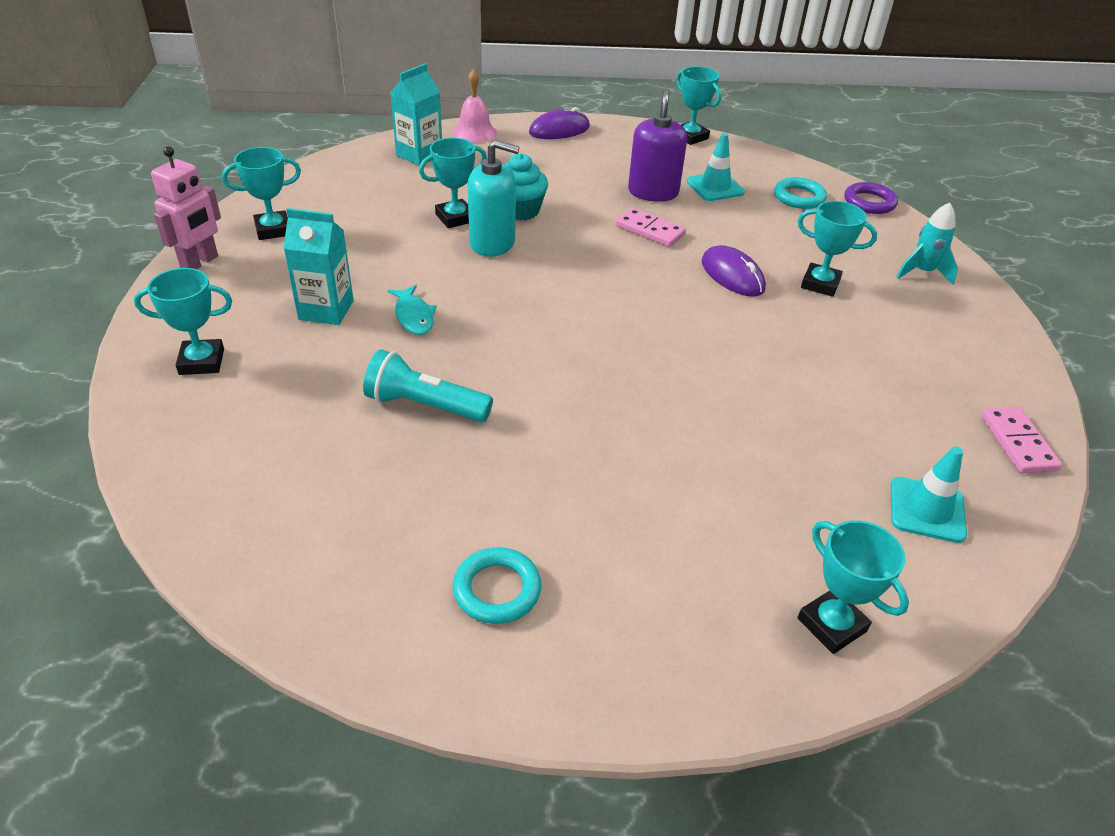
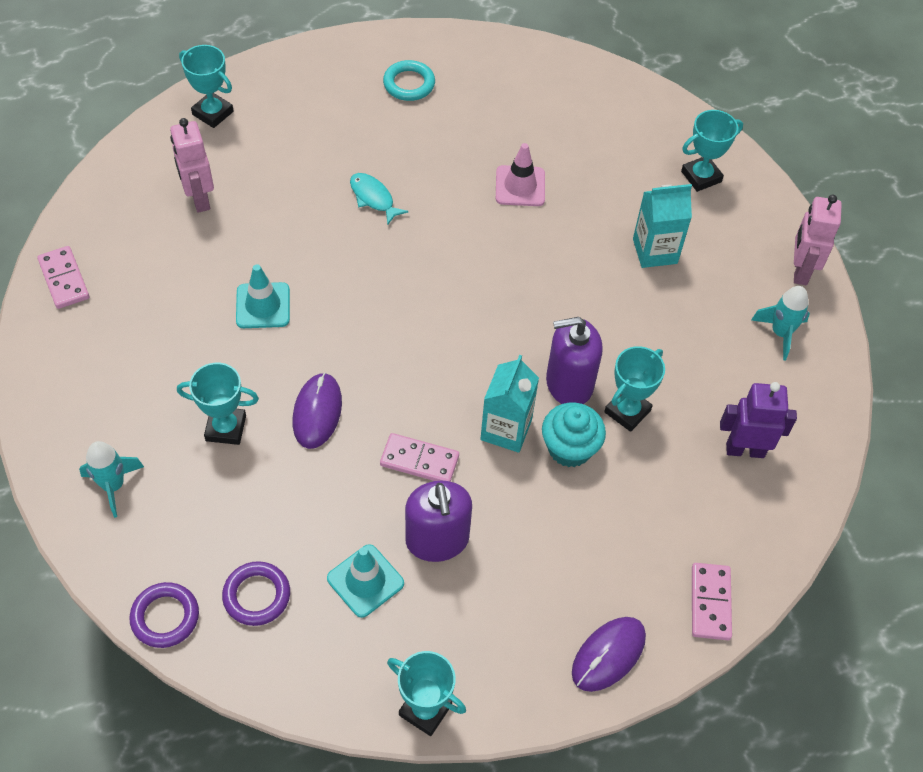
camera: 160 degrees right, 15 degrees up
turquoise trophy [222,147,301,240] -> turquoise rocket [751,286,810,360]
turquoise flashlight [363,349,493,422] -> pink traffic cone [496,143,545,206]
turquoise fish [387,285,437,335] -> turquoise fish moved to [350,173,408,225]
turquoise carton [390,63,442,166] -> turquoise carton moved to [480,355,539,453]
pink bell [453,69,497,143] -> pink domino [692,563,732,640]
turquoise soap dispenser [468,140,519,257] -> purple soap dispenser [546,317,603,404]
purple mouse [701,245,766,297] -> purple mouse turned 60 degrees clockwise [293,373,342,449]
turquoise ring [774,177,827,209] -> purple ring [222,561,290,626]
turquoise traffic cone [891,447,967,543] -> turquoise traffic cone moved to [236,264,290,328]
none -> pink robot [170,118,214,213]
none -> purple robot [720,382,797,458]

